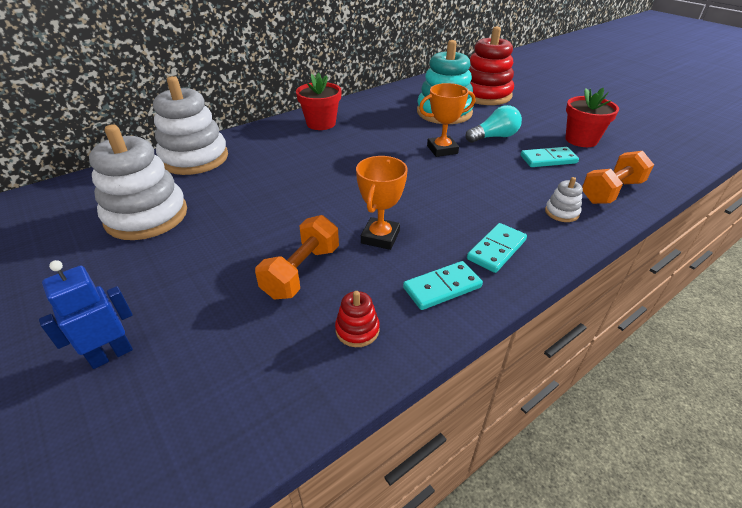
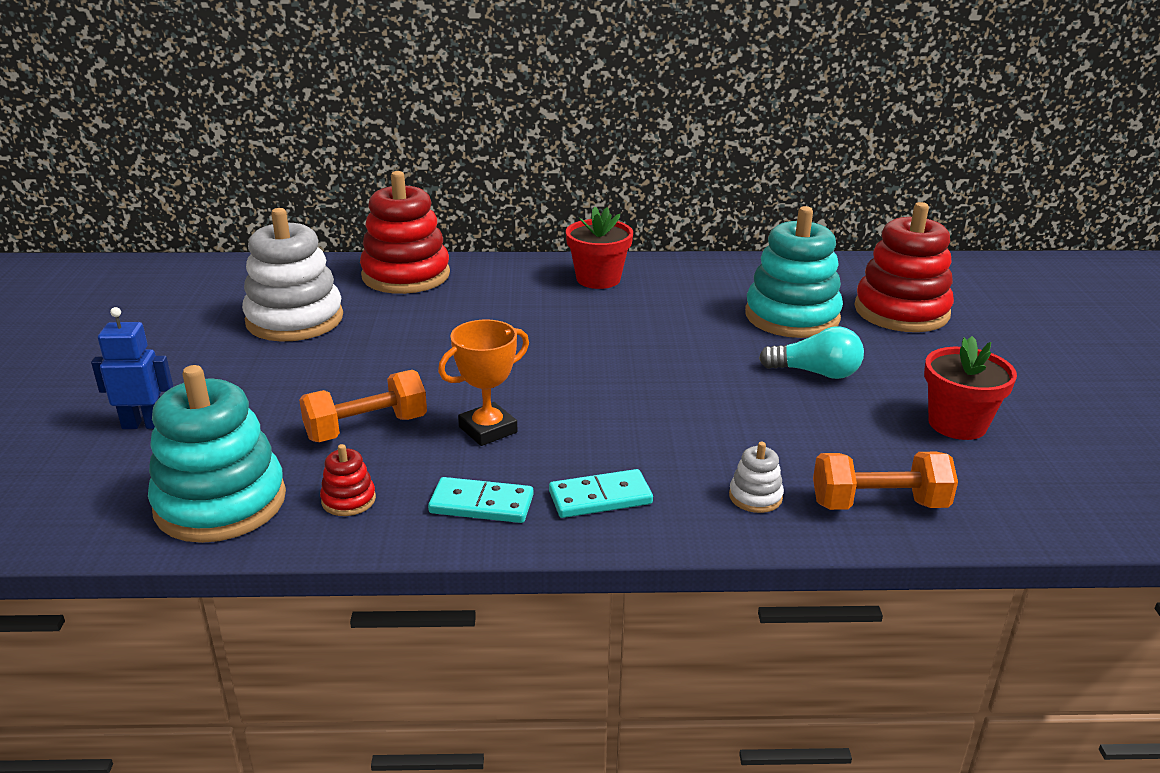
camera: 35 degrees right, 10 degrees down
white stacking toy [153,76,228,175] -> red stacking toy [360,171,450,294]
orange trophy [419,83,475,157] -> none
turquoise domino [521,147,579,167] -> none
none -> turquoise stacking toy [148,365,286,543]

